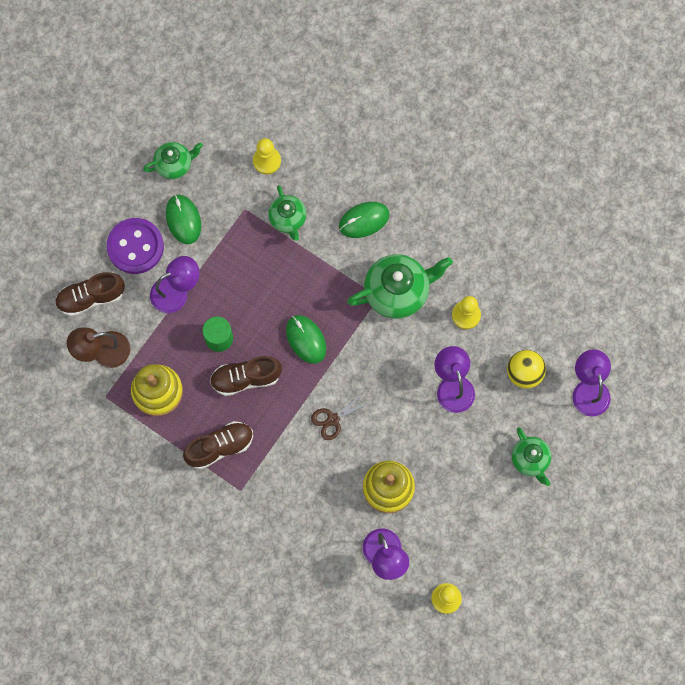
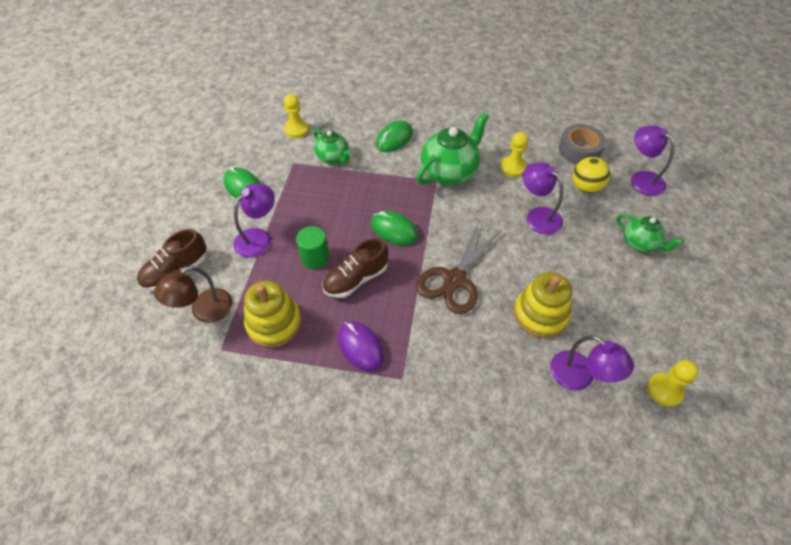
camera: 25 degrees left, 20 degrees down
purple button [107,218,164,274] -> none
green teapot [143,142,203,179] -> none
brown shoe [183,421,253,469] -> purple mouse [338,321,384,371]
brown scissors [311,391,372,440] -> brown scissors [416,223,501,314], size x1.82
none -> grey tape [559,124,606,164]

